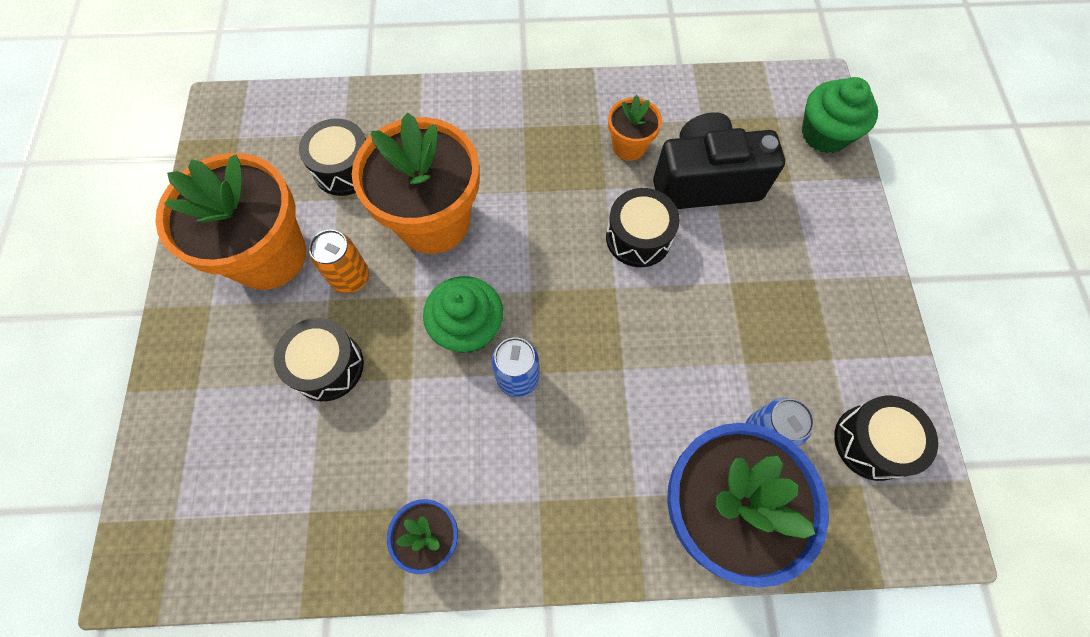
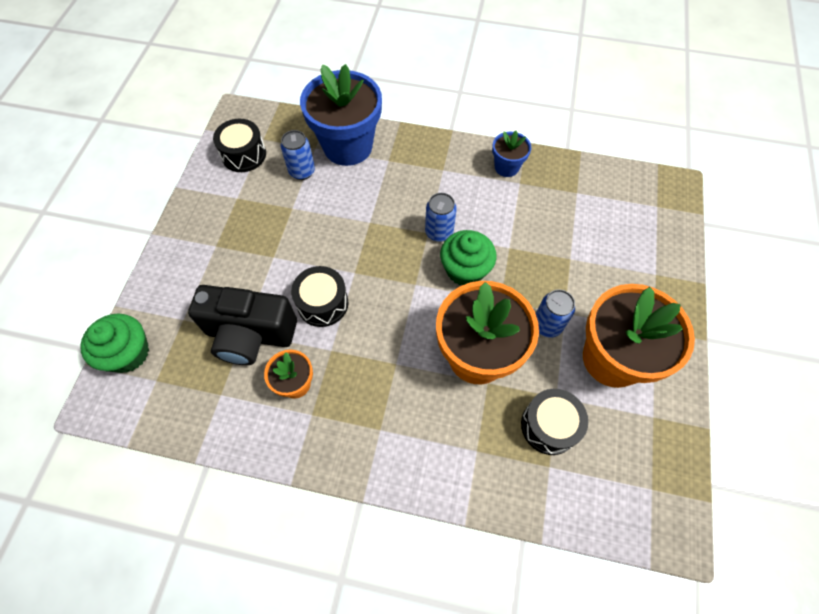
camera: 165 degrees left, 5 degrees down
black drum [274,318,364,401] -> none
orange can [309,229,369,293] -> blue can [536,289,575,338]

